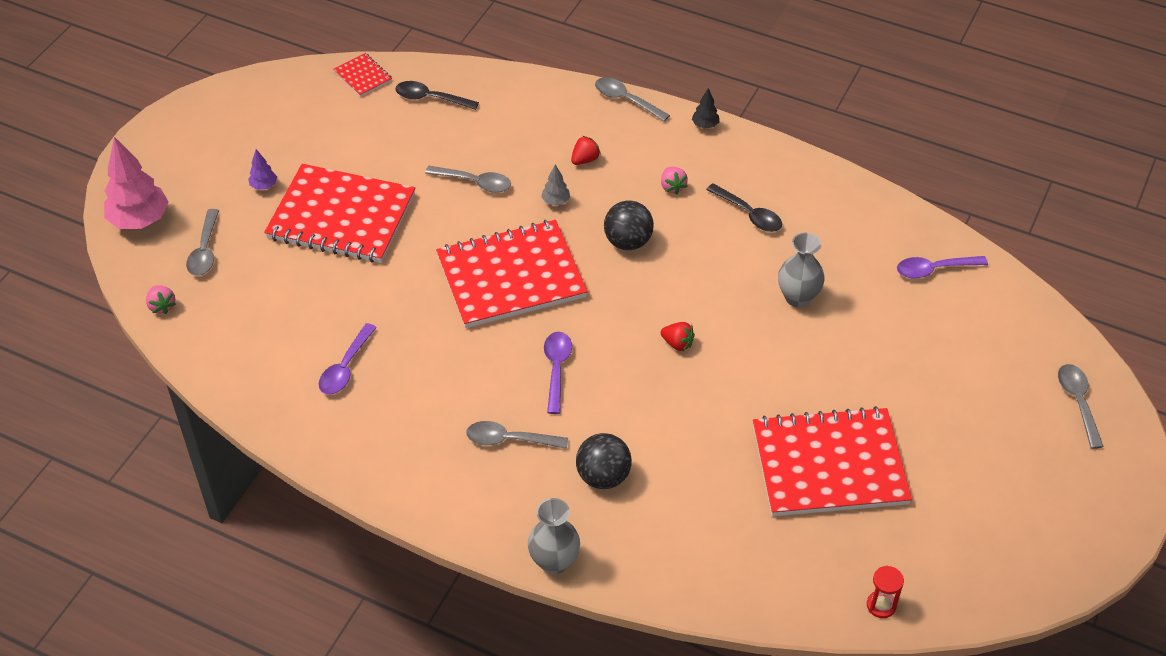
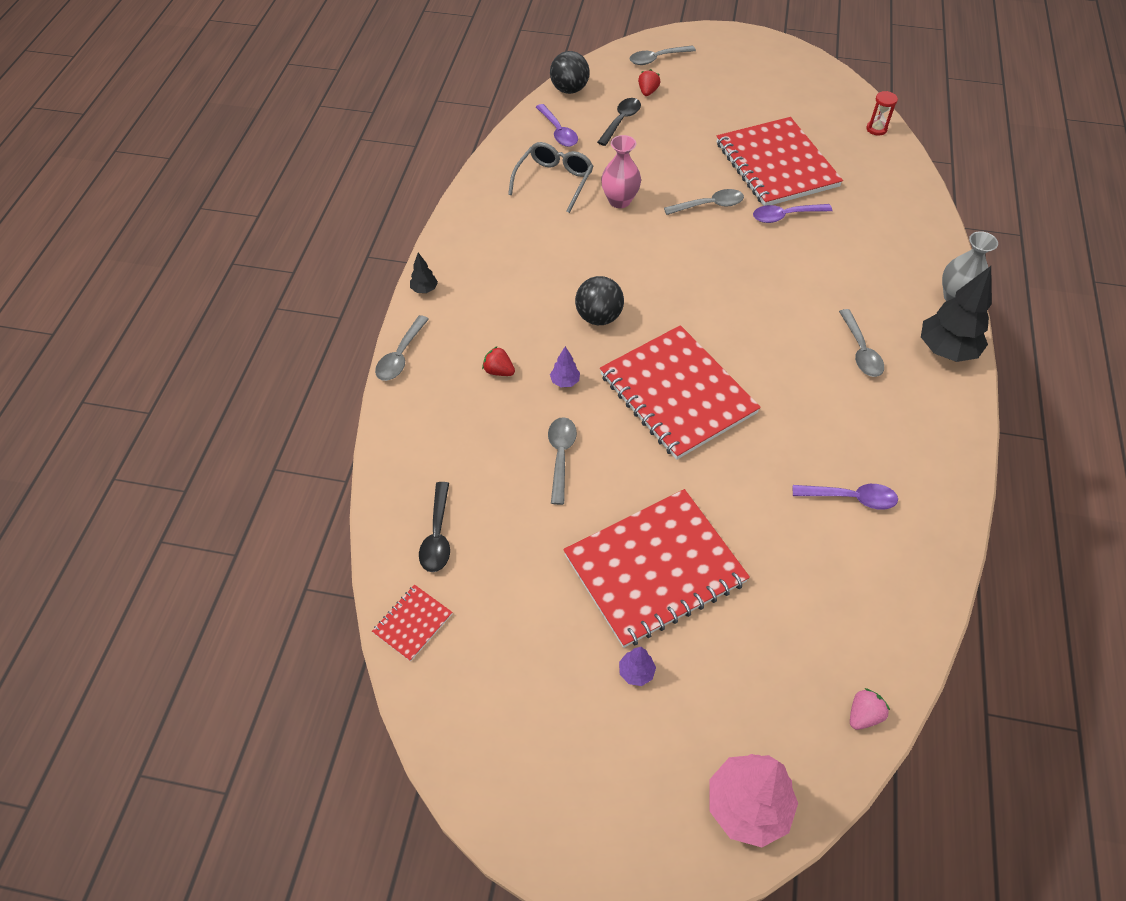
camera: 105 degrees left, 5 degrees up
grey spoon [186,209,219,276] -> grey spoon moved to [664,189,744,215]
red notebook [264,164,415,263] -> red notebook turned 60 degrees clockwise [563,489,750,648]
grey tree [541,164,570,206] -> purple tree [550,346,580,387]
purple spoon [544,332,572,414] -> purple spoon moved to [753,204,832,223]
black ball [576,433,632,489] -> black ball moved to [550,51,590,94]
pink strawberry [661,167,688,195] -> none
red strawberry [661,322,695,351] -> red strawberry moved to [638,69,660,96]
black spoon [706,183,782,232] -> black spoon moved to [597,98,641,146]
grey vase [778,233,825,307] -> pink vase [601,135,641,208]
none -> grey glasses [508,142,593,213]
none -> black tree [921,266,992,362]

